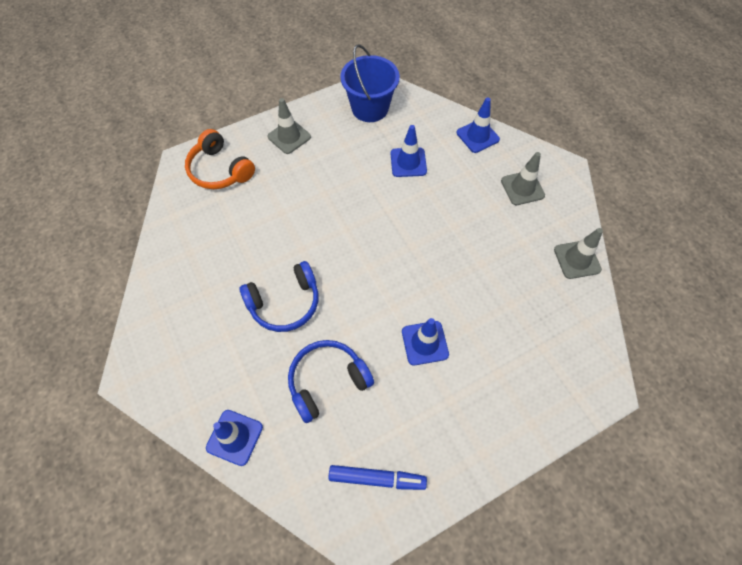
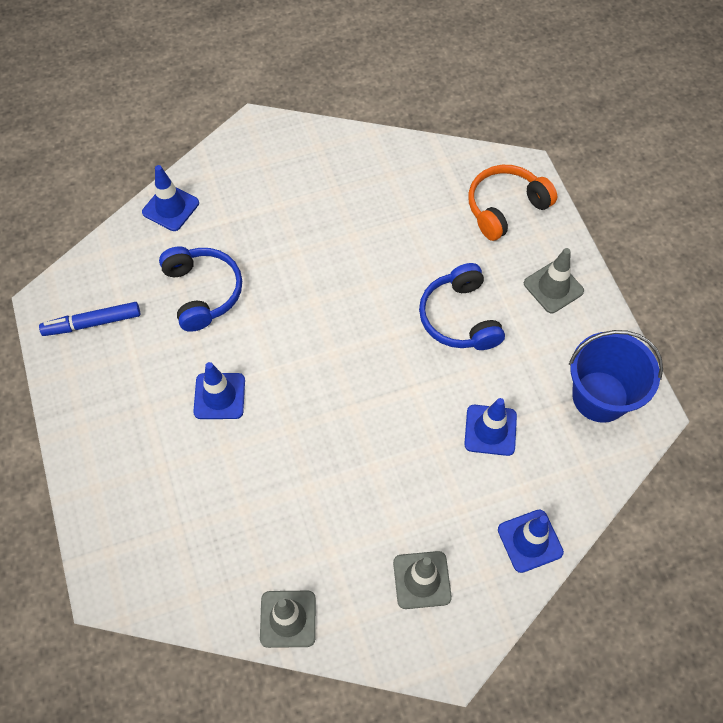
camera: 100 degrees right, 0 degrees up
blue headphones [240,261,319,332] -> blue headphones moved to [419,263,505,350]
blue marker [328,465,427,490] -> blue marker turned 60 degrees clockwise [39,302,140,336]

